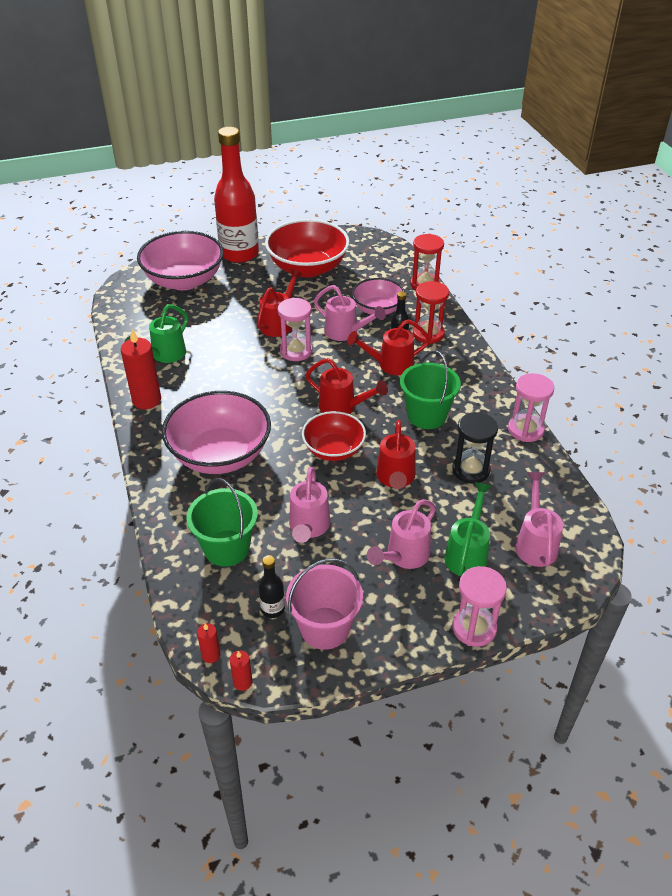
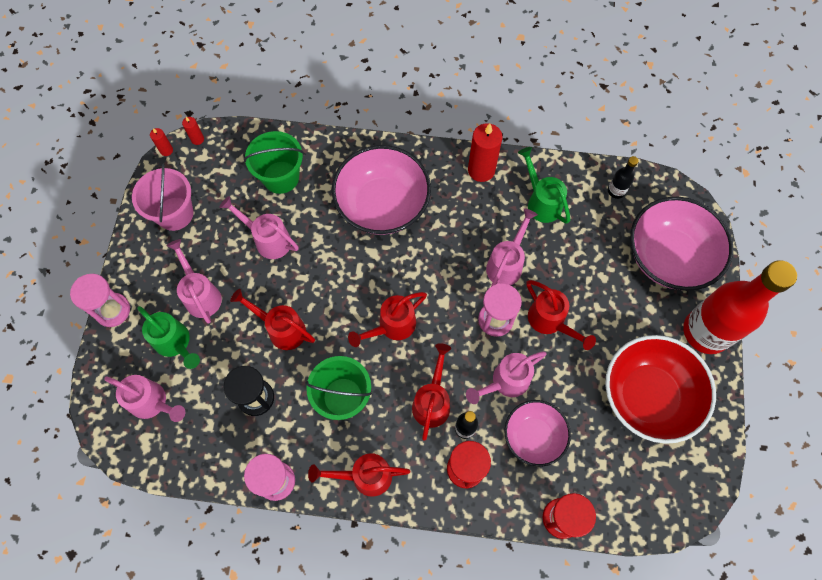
camera: 115 degrees right, 25 degrees up
black bottle [258,555,285,618] -> black bottle moved to [608,156,639,199]
red bowl [302,411,366,461] -> none
none -> red watering can [308,453,410,497]
none -> pink watering can [486,208,538,286]

